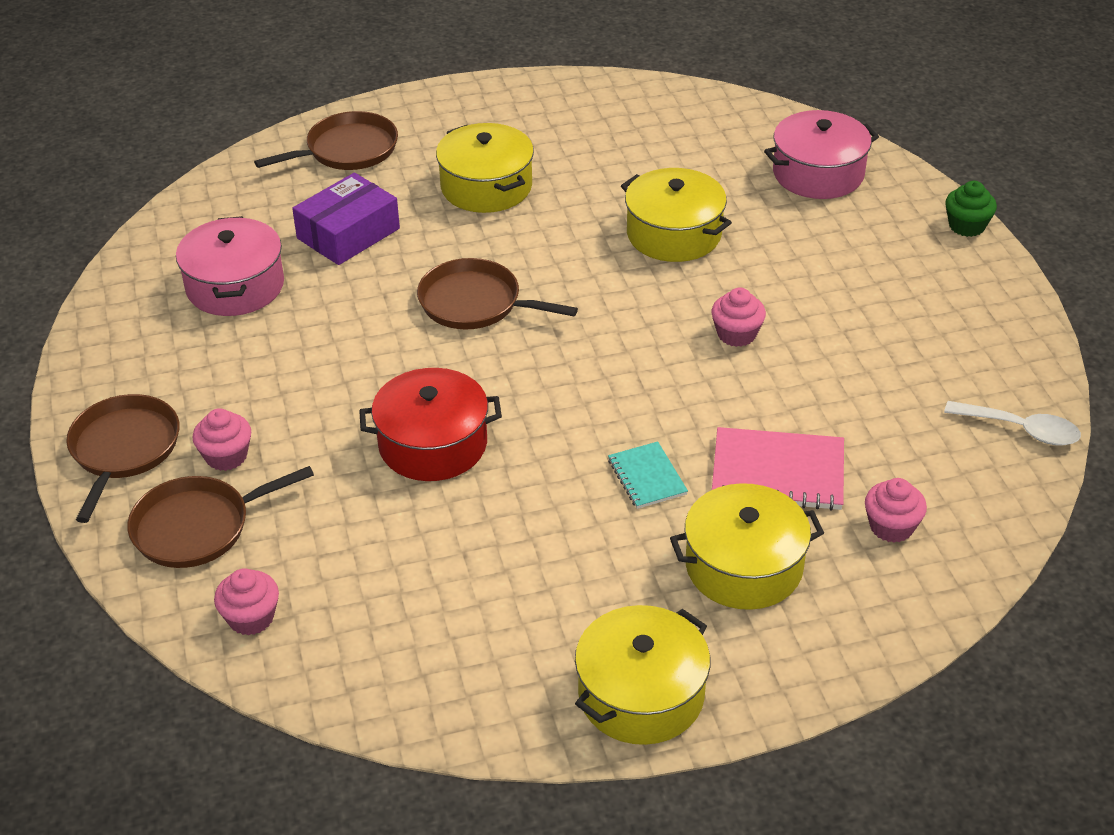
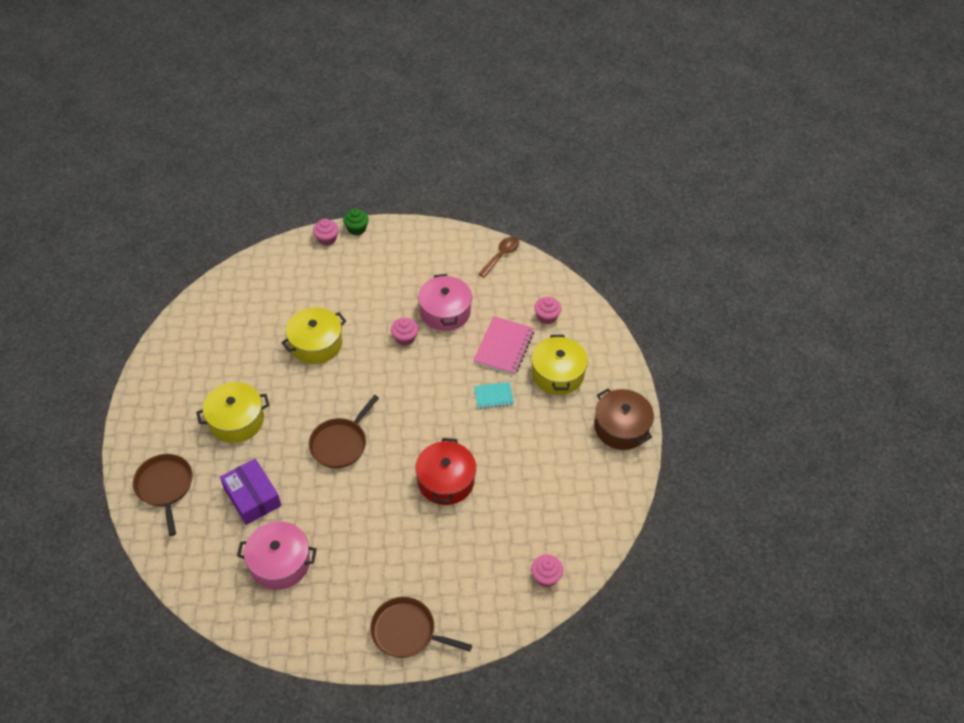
camera: 80 degrees left, 10 degrees up
brown pan [127,466,314,568] -> none
pink cupcake [193,408,251,471] -> pink cupcake moved to [313,219,339,246]
yellow pot [575,605,710,745] -> brown pot [594,389,654,450]
pink pot [764,110,879,199] -> pink pot moved to [418,274,472,331]
white spoon [944,401,1081,446] -> brown spoon [478,237,519,278]

